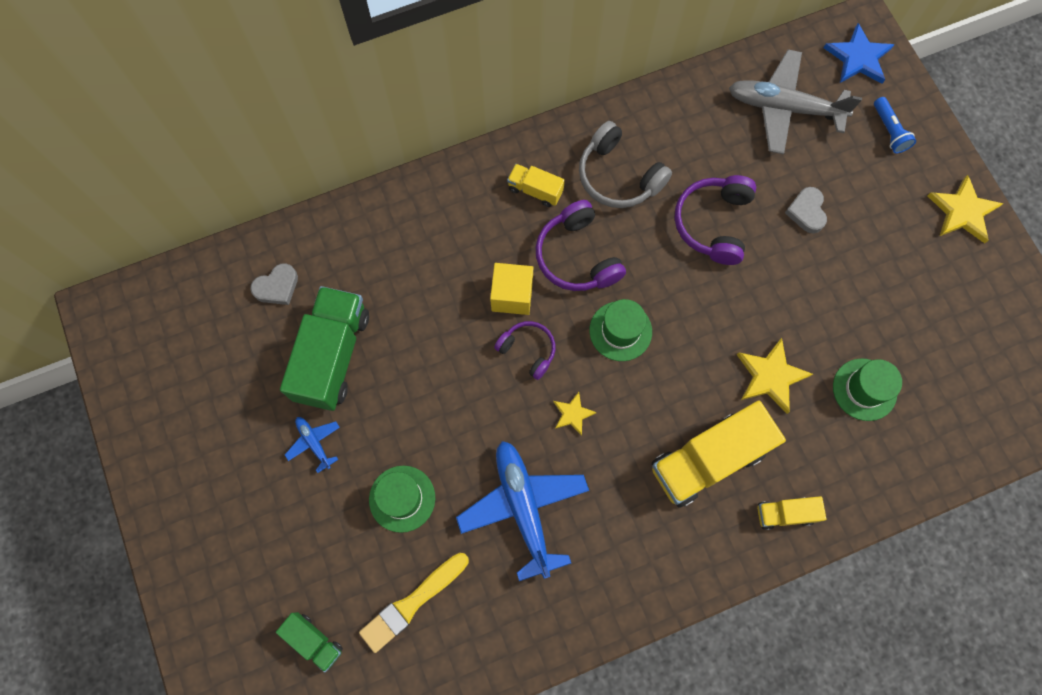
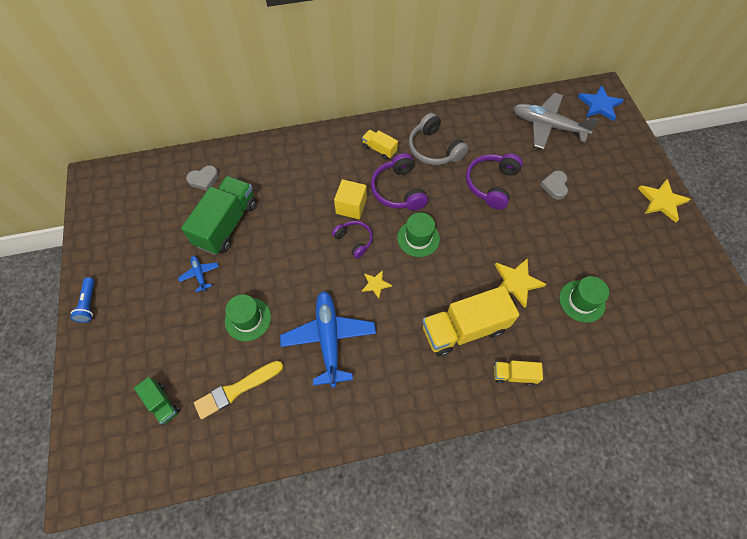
camera: 10 degrees right, 10 degrees down
blue flashlight [874,97,916,154] -> blue flashlight moved to [71,277,95,323]

